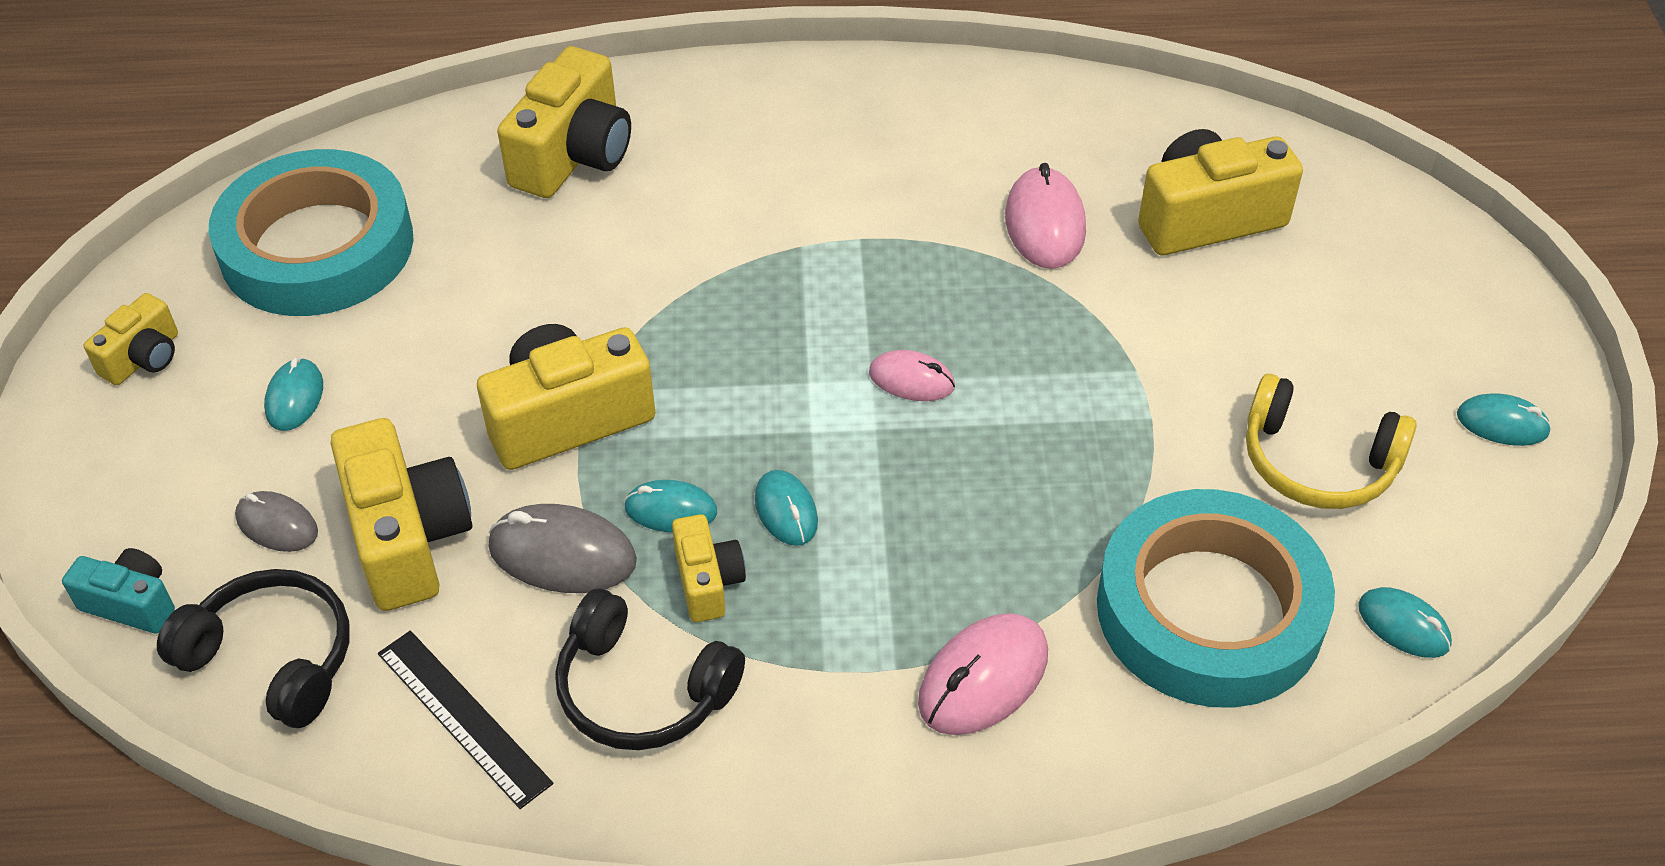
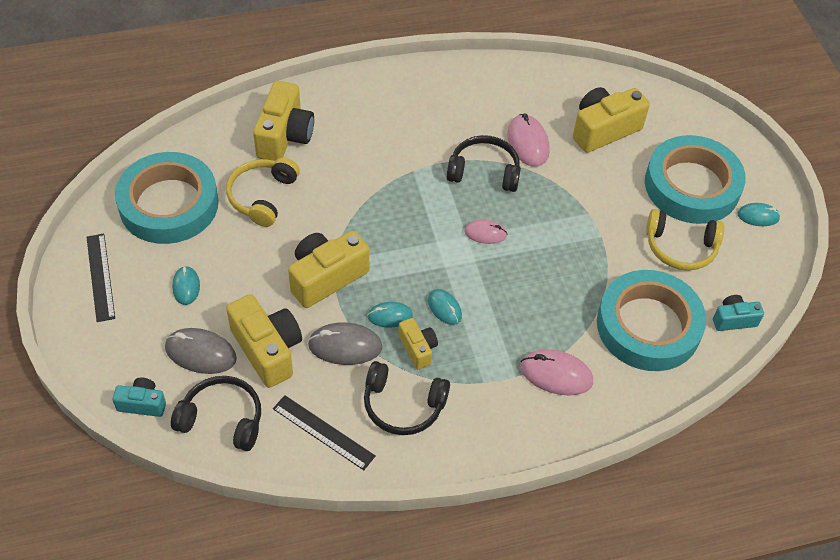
camera: 15 degrees left, 5 degrees up
yellow camera [84,293,178,385] -> black ruler [86,234,115,322]
grey mouse [235,491,318,552] -> grey mouse [165,328,237,374], size x1.60
pink mouse [918,613,1048,735] -> pink mouse turned 75 degrees clockwise [520,349,593,395]
turquoise mouse [1358,587,1452,658] -> turquoise camera [713,295,764,331]
none -> yellow headphones [226,157,300,227]
none -> black headphones [447,135,521,192]
none -> turquoise tape [645,135,746,224]

